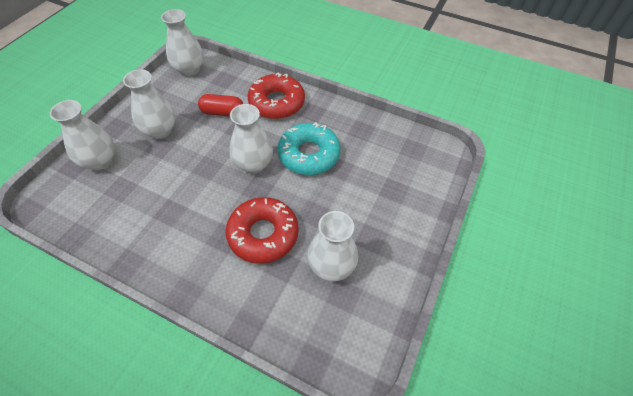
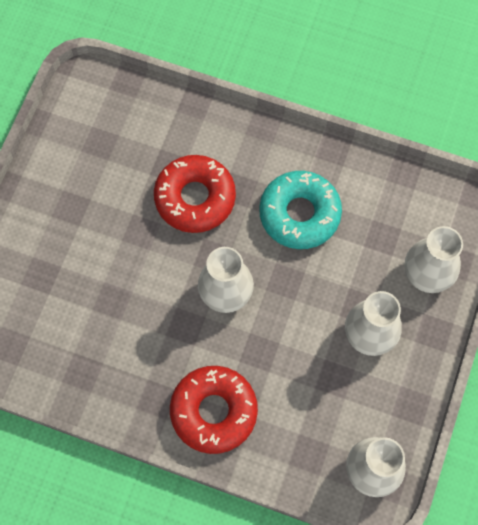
camera: 175 degrees right, 15 degrees up
red capsule [198,94,243,116] -> none
turquoise donut [277,122,341,175] -> turquoise donut moved to [259,171,342,249]
white vase [307,211,358,281] -> none

